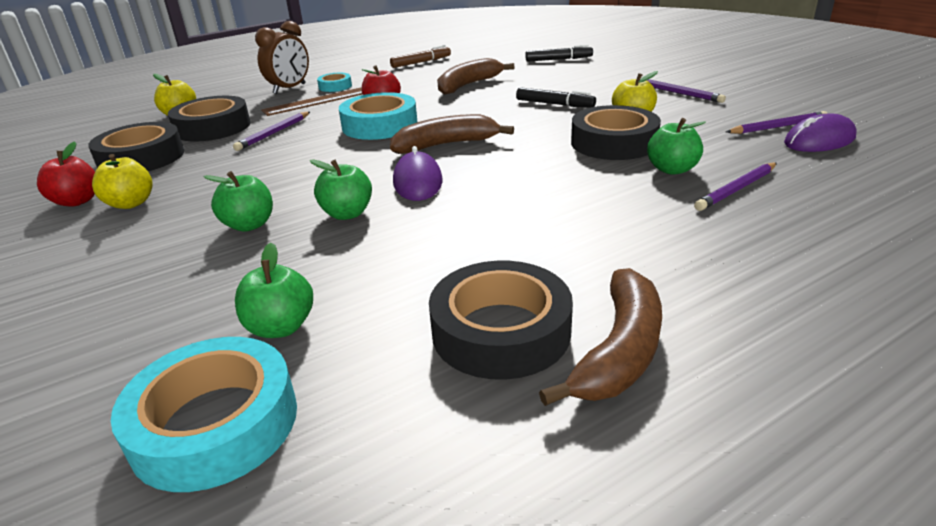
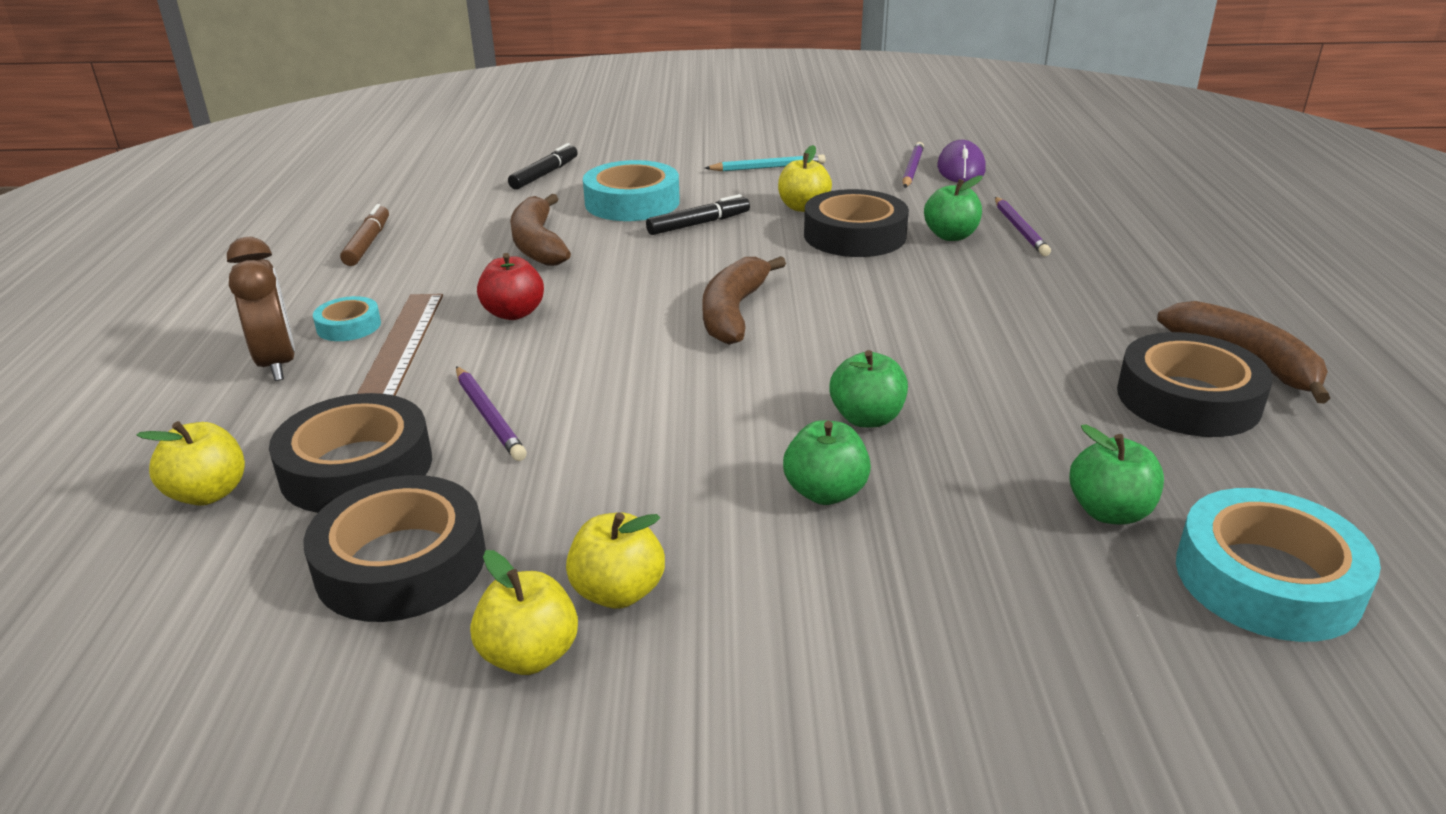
camera: 60 degrees left, 0 degrees up
red apple [37,141,95,207] -> yellow apple [470,550,578,675]
turquoise tape [339,92,417,140] -> turquoise tape moved to [583,160,680,221]
purple mouse [393,146,442,201] -> none
purple pencil [646,79,726,103] -> turquoise pencil [705,154,825,171]

